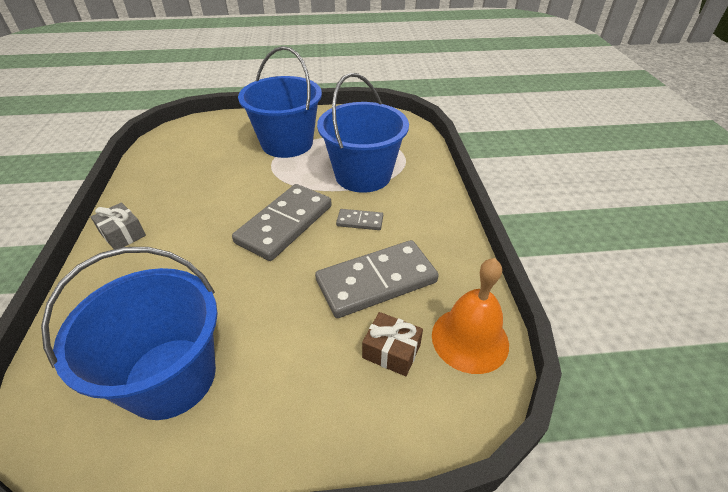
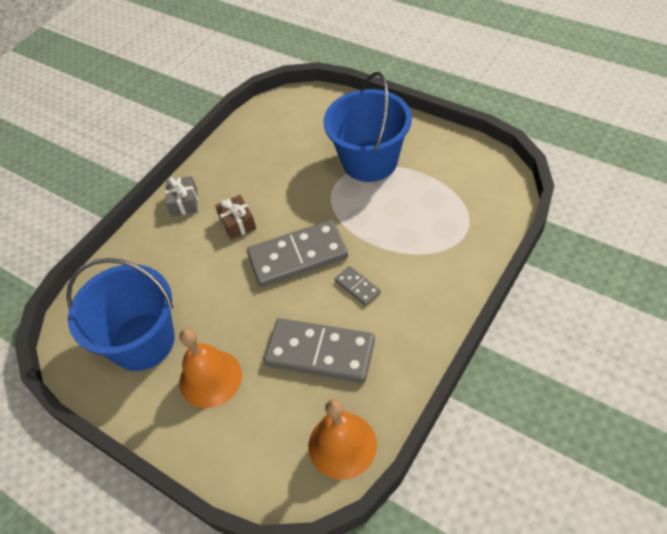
camera: 45 degrees right, 10 degrees up
blue bucket [317,73,409,193] -> none
brown gift [362,312,423,376] -> brown gift moved to [215,195,256,240]
none -> orange bell [179,328,242,408]

